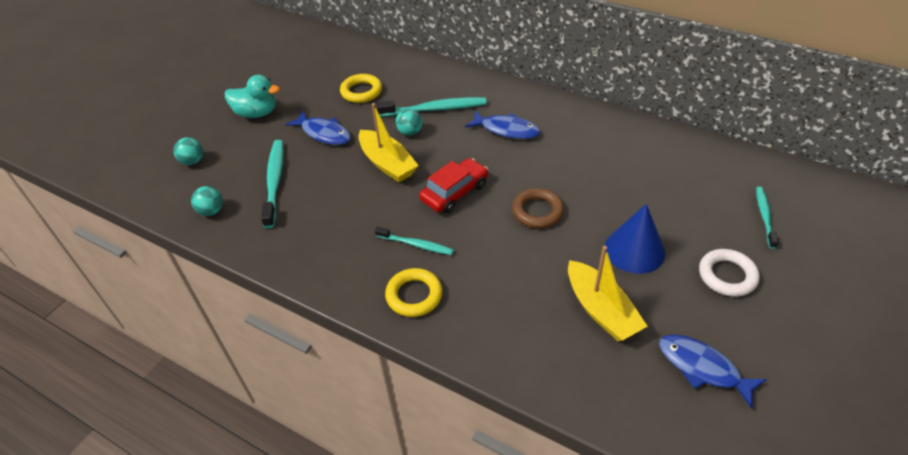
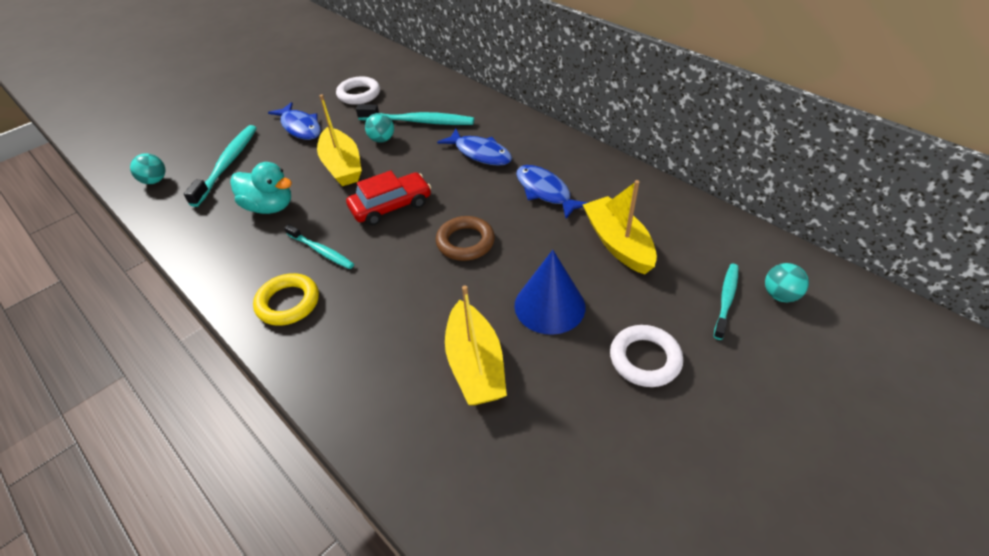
camera: 15 degrees right, 0 degrees up
turquoise ball [174,137,203,165] -> turquoise ball moved to [765,263,809,302]
turquoise duck [225,75,280,118] -> turquoise duck moved to [230,162,292,214]
yellow ring [340,74,382,103] -> white ring [336,77,380,105]
blue fish [659,334,767,409] -> blue fish moved to [516,165,588,219]
none -> yellow boat [583,180,657,274]

